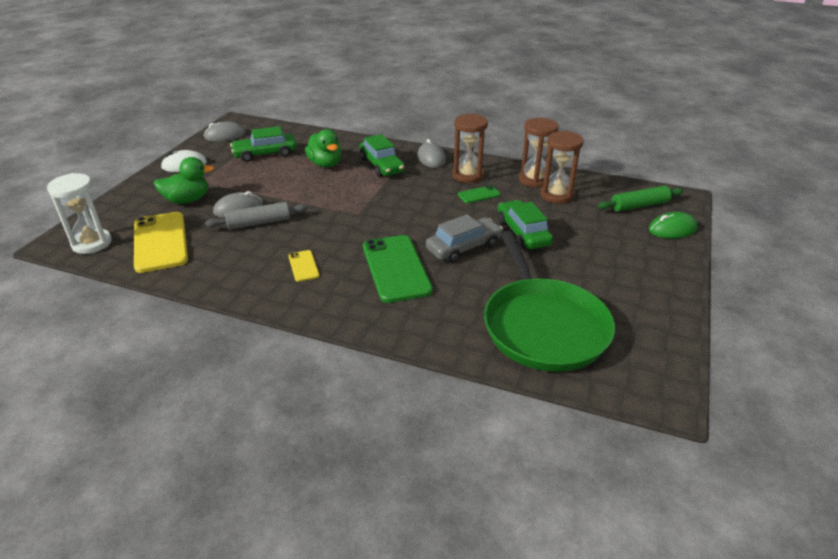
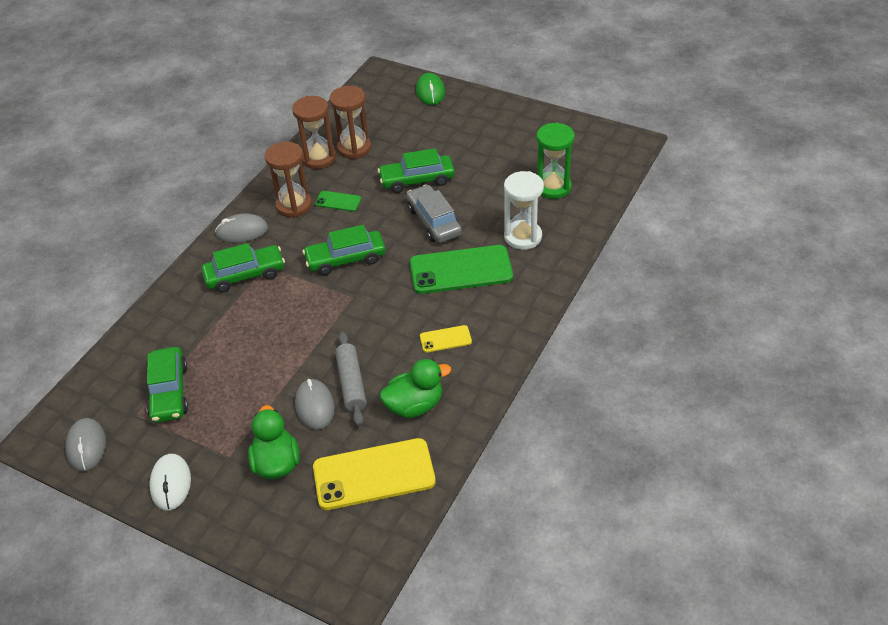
camera: 80 degrees left, 10 degrees up
white hourglass [47,173,112,254] -> white hourglass moved to [504,171,544,250]
green duck [305,129,342,167] -> green duck moved to [380,359,451,418]
green phone [458,185,501,203] -> green phone turned 60 degrees counterclockwise [315,191,361,211]
green pan [484,231,615,372] -> green hourglass [536,122,575,199]
green rolling pin [598,186,683,212] -> none
none -> green car [303,225,386,275]

